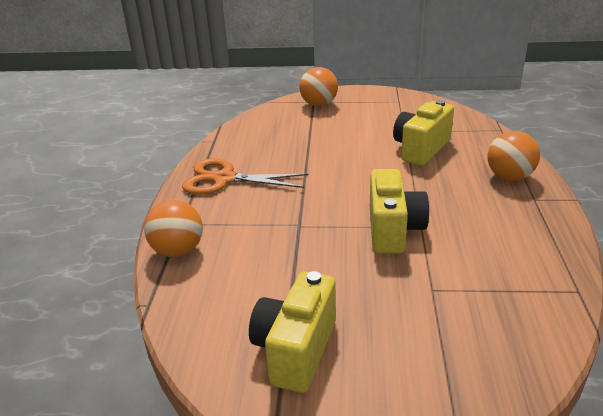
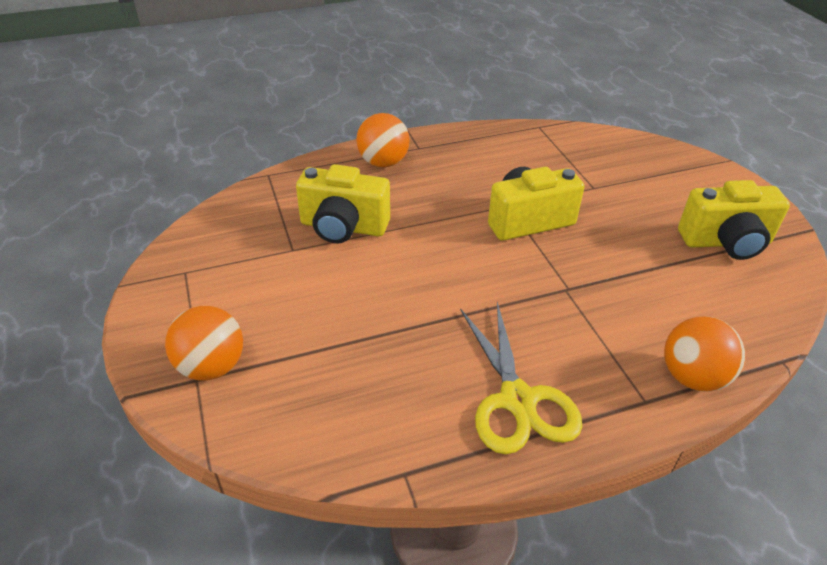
camera: 115 degrees left, 10 degrees up
orange scissors [182,158,308,195] -> yellow scissors [460,302,582,455]

